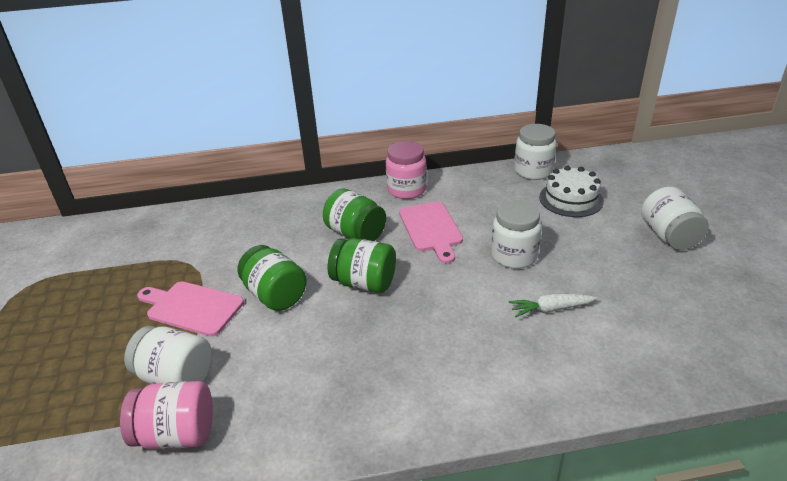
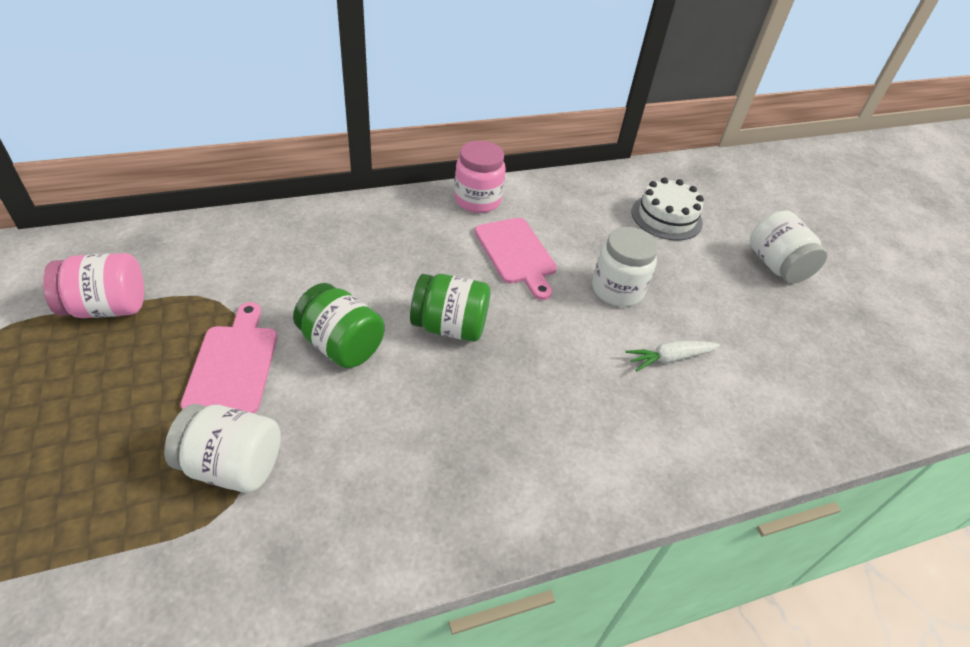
camera: 15 degrees left, 10 degrees up
pink jar [120,381,213,450] -> pink jar moved to [43,253,144,318]
pink cutting board [137,281,244,337] -> pink cutting board turned 75 degrees clockwise [180,302,277,413]
green jar [323,189,386,241] -> none
white jar [514,124,557,180] -> none

